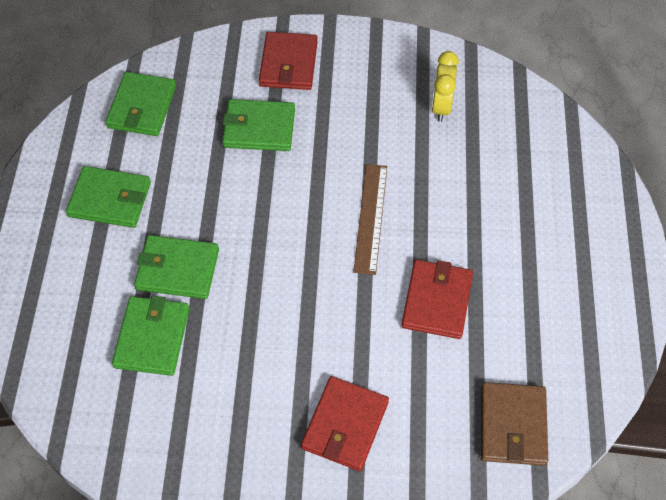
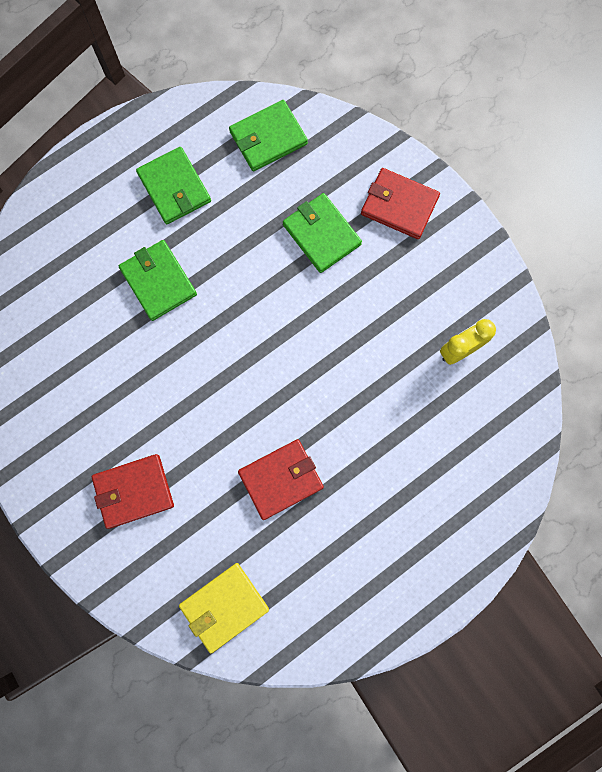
camera: 50 degrees right, 20 degrees up
green wallet [112,296,189,376] -> none
red wallet [259,32,318,90] -> red wallet turned 60 degrees clockwise [361,168,440,239]
brown ruler [353,164,387,275] -> none
brown wallet [481,382,548,466] -> yellow wallet [179,563,269,653]

